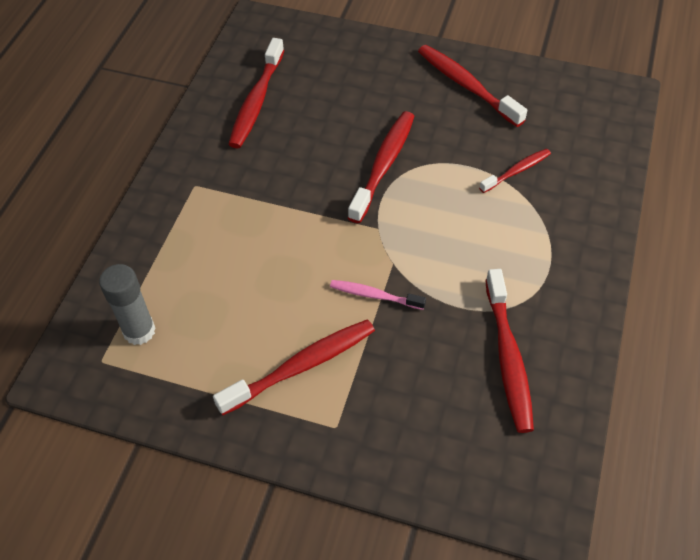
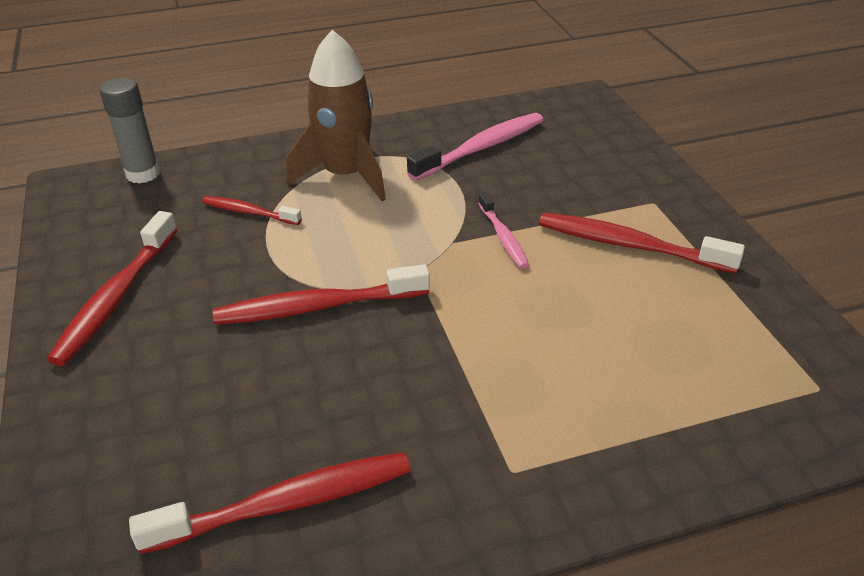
camera: 125 degrees left, 15 degrees down
grey glue stick [99,264,155,345] -> grey glue stick moved to [100,78,160,184]
red toothbrush [485,269,534,433] -> pink toothbrush [407,113,543,181]
none -> brown rocket [286,30,386,201]

